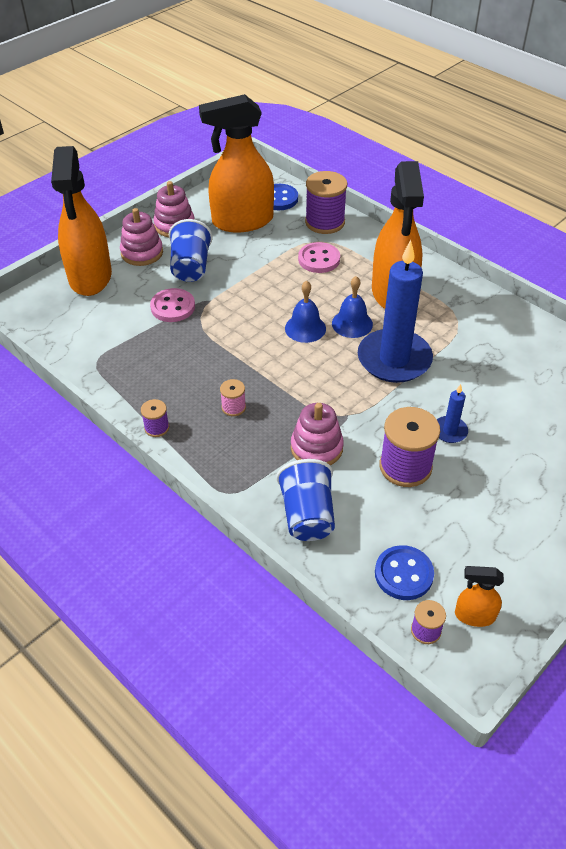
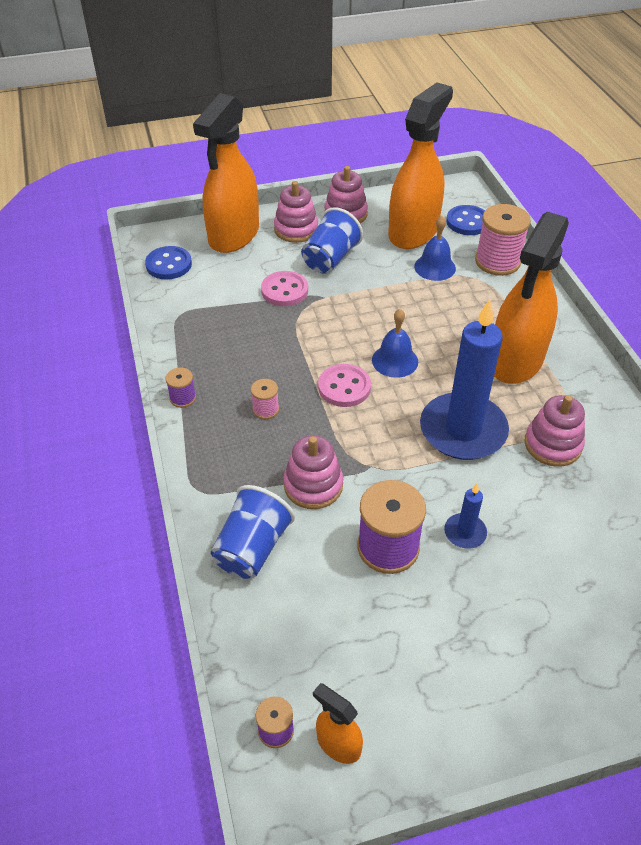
camera: 30 degrees right, 0 degrees up
orange spray bottle [199,94,274,232] -> orange spray bottle turned 105 degrees clockwise [388,82,453,249]
pink button [298,242,340,273] -> pink button moved to [318,364,371,407]
purple spool [305,171,347,234] -> pink spool [475,204,531,276]
blue bell [332,276,373,338] -> blue bell moved to [414,216,456,281]
blue button [375,545,434,600] -> blue button moved to [145,246,192,280]
none -> pink stacking toy [525,395,585,467]

